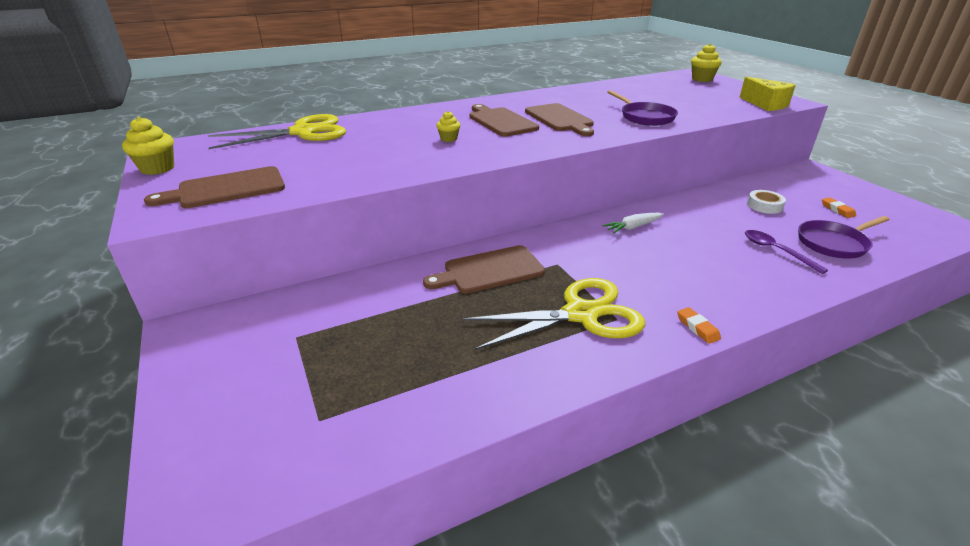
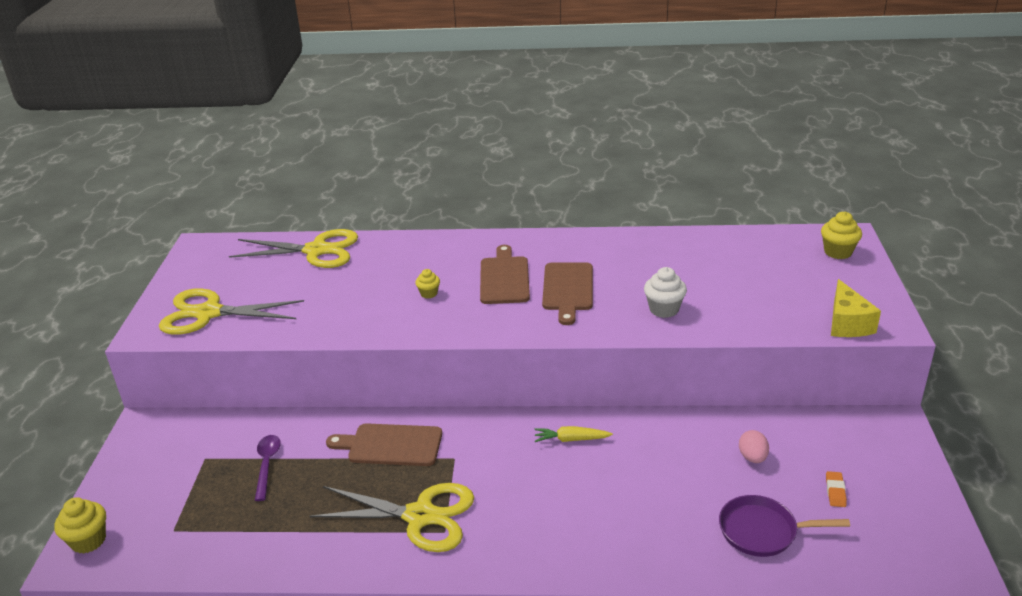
camera: 30 degrees right, 0 degrees up
yellow cupcake [122,117,174,175] -> yellow cupcake moved to [54,497,106,554]
brown cutting board [144,166,285,208] -> yellow scissors [159,288,304,335]
white carrot [602,213,664,234] -> yellow carrot [534,426,613,442]
purple pan [607,90,678,126] -> white cupcake [644,267,687,318]
orange eraser [677,307,721,344] -> none
purple spoon [745,230,828,274] -> purple spoon moved to [255,435,281,501]
white tape [747,190,786,214] -> pink egg [739,430,769,463]

